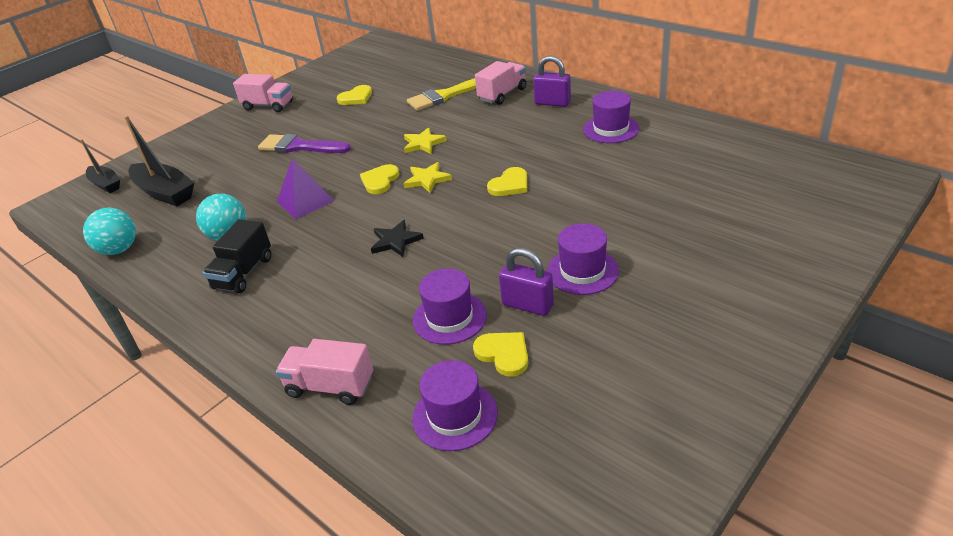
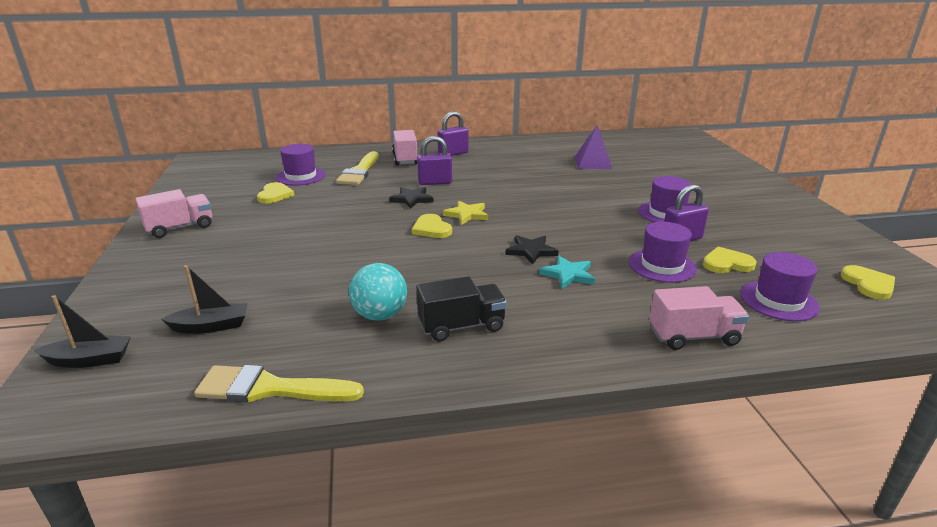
camera: 55 degrees left, 10 degrees down
turquoise ball [83,208,136,255] -> yellow brush [194,365,364,403]
black boat [124,116,194,206] -> black boat [162,265,248,334], size x0.62
black truck [203,219,271,293] -> black truck turned 75 degrees counterclockwise [417,276,507,342]
purple brush [258,134,351,153] -> none
pink truck [276,339,373,405] -> pink truck turned 150 degrees counterclockwise [649,286,749,350]
purple pyramid [277,158,334,219] -> purple pyramid moved to [575,125,613,169]
yellow star [404,127,447,154] -> black star [389,187,433,209]
yellow heart [487,167,527,196] -> yellow heart moved to [841,265,895,300]
purple hat [583,91,639,143] -> purple hat moved to [276,144,326,186]
none -> purple padlock [417,136,452,185]
none -> turquoise star [539,256,595,289]

